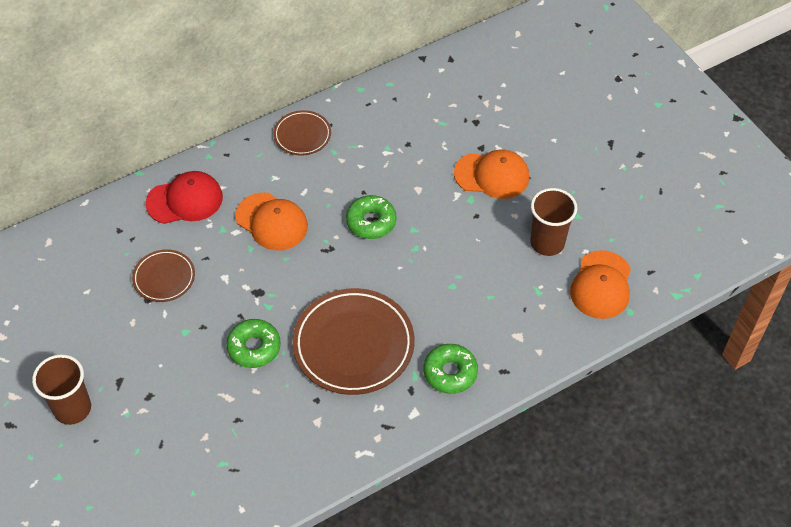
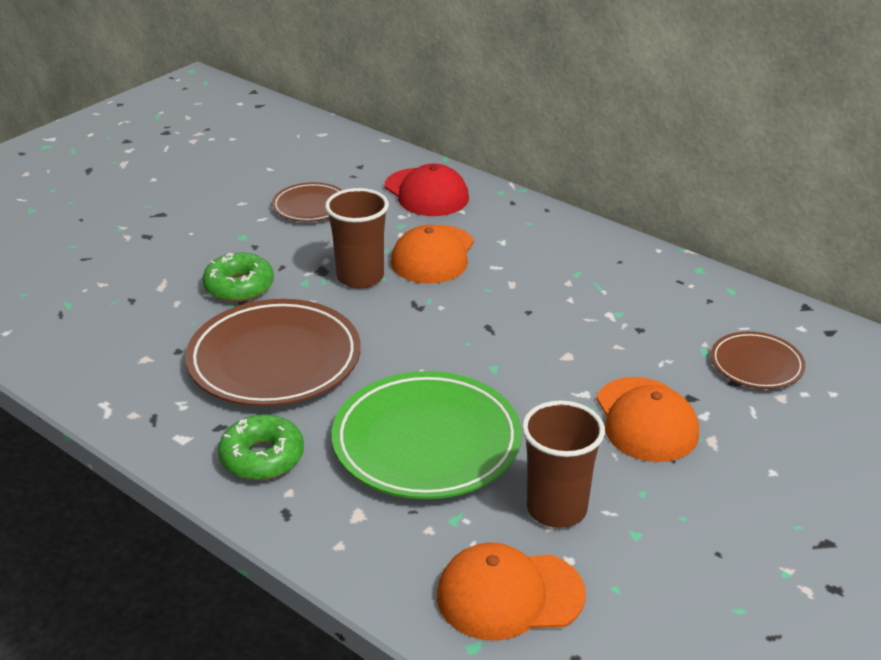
camera: 70 degrees right, 20 degrees down
brown cup [32,354,91,425] -> brown cup moved to [325,188,389,288]
brown plate [273,110,331,156] -> brown plate moved to [711,331,805,389]
green donut [346,195,396,239] -> none
none -> green plate [332,371,522,499]

